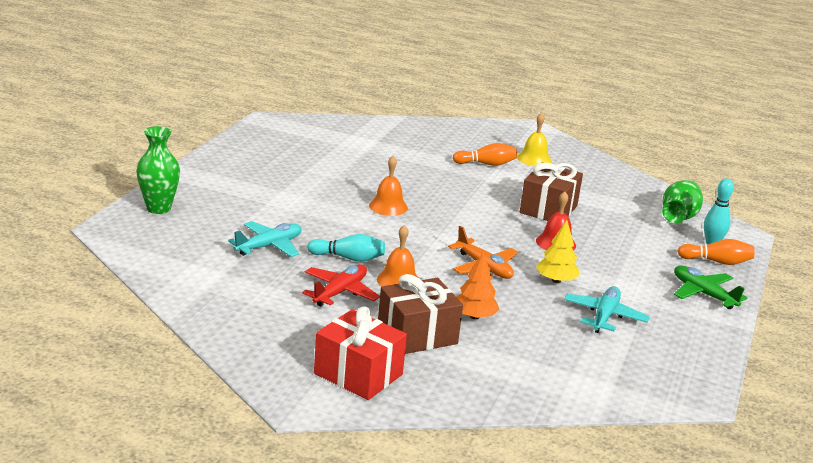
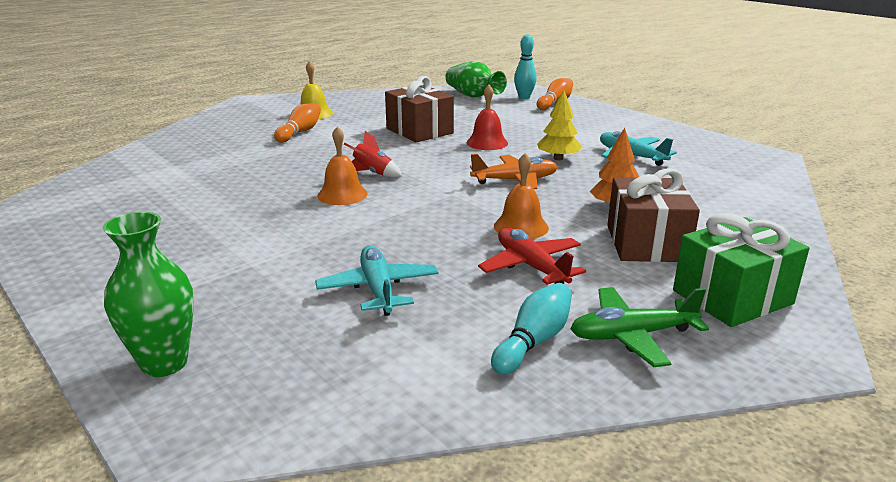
camera: 60 degrees left, 0 degrees up
turquoise bowling pin [307,234,385,262] -> turquoise bowling pin moved to [491,283,572,375]
red gift [314,306,407,400] -> green gift [673,213,809,327]
green plane [674,265,747,309] -> green plane moved to [570,287,709,367]
none -> red rocket [344,131,402,178]

